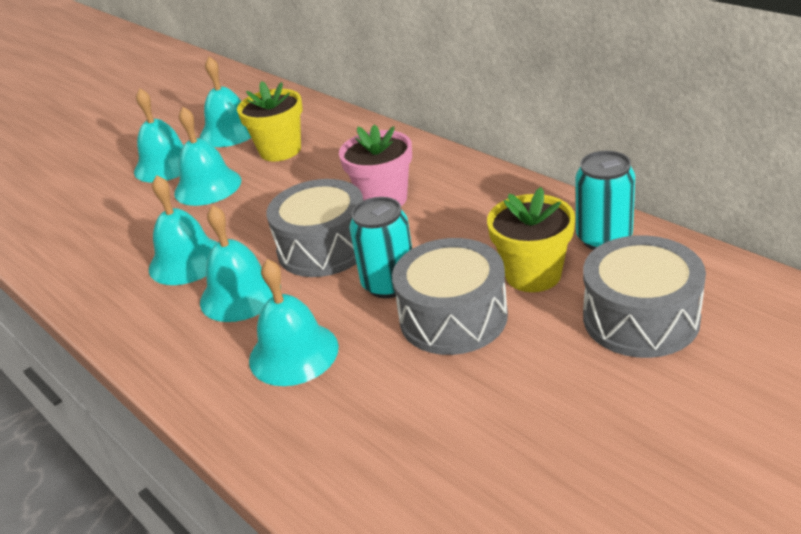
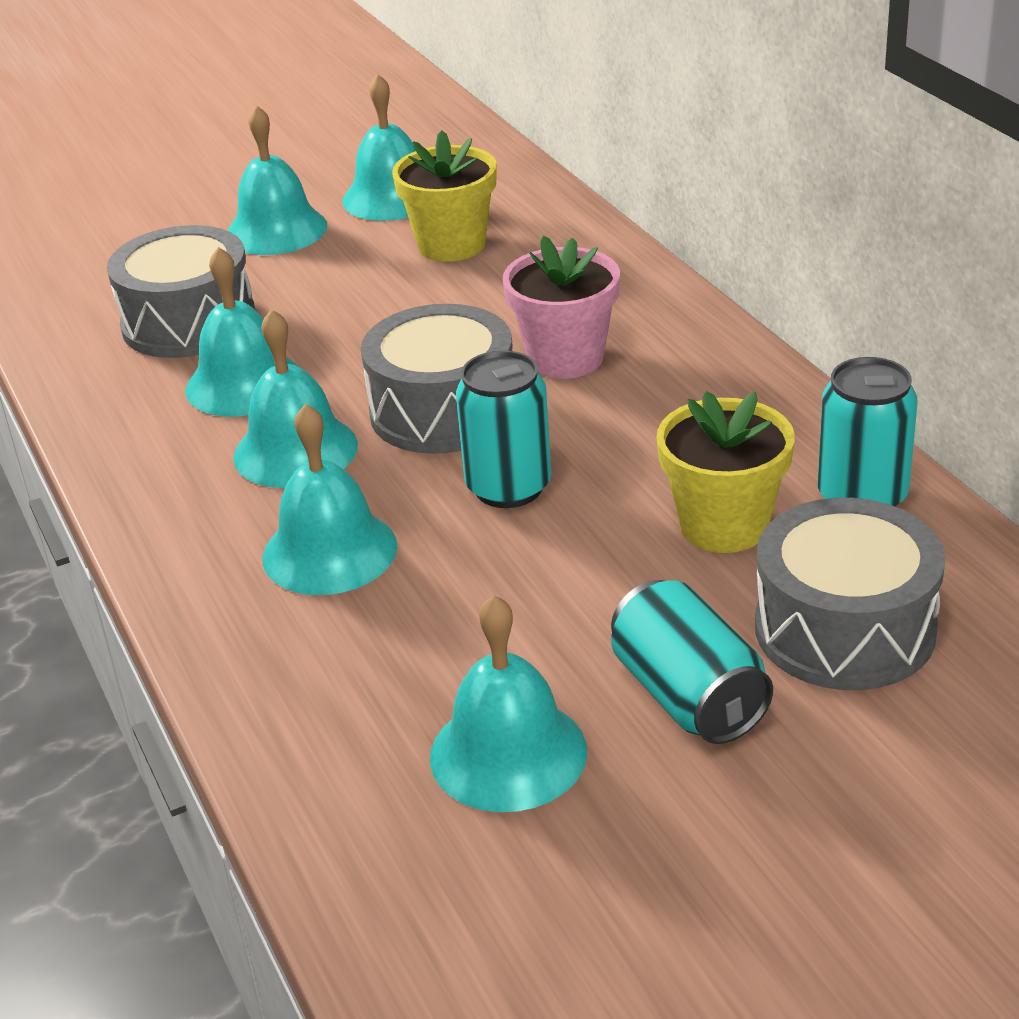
camera: 15 degrees right, 0 degrees up
turquoise bell [174,107,241,206] -> turquoise bell moved to [430,595,587,812]
grey drum [392,238,508,355] -> grey drum moved to [107,225,255,358]
none -> turquoise can [611,580,773,744]

